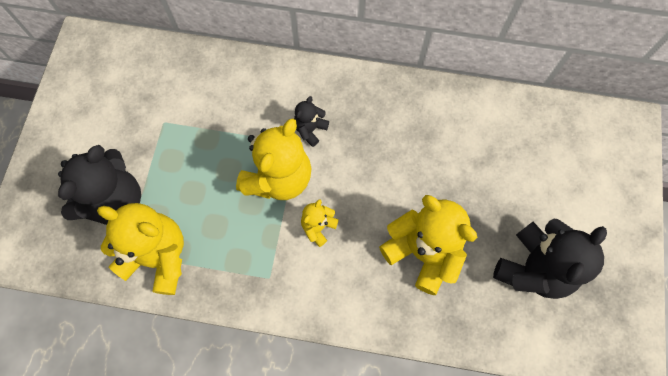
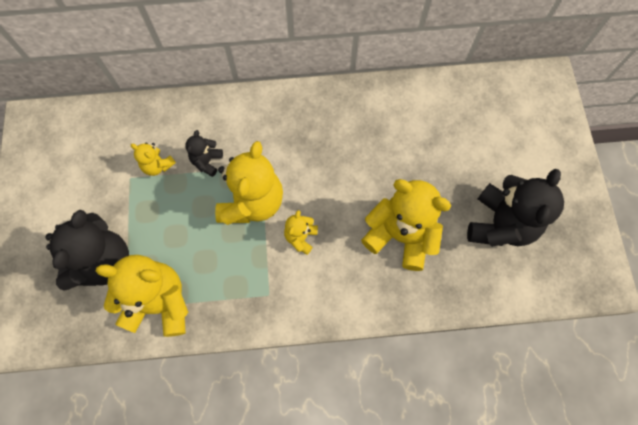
camera: 15 degrees left, 0 degrees up
black teddy bear [294,96,329,147] -> black teddy bear moved to [185,130,223,177]
none -> yellow teddy bear [131,143,176,176]

